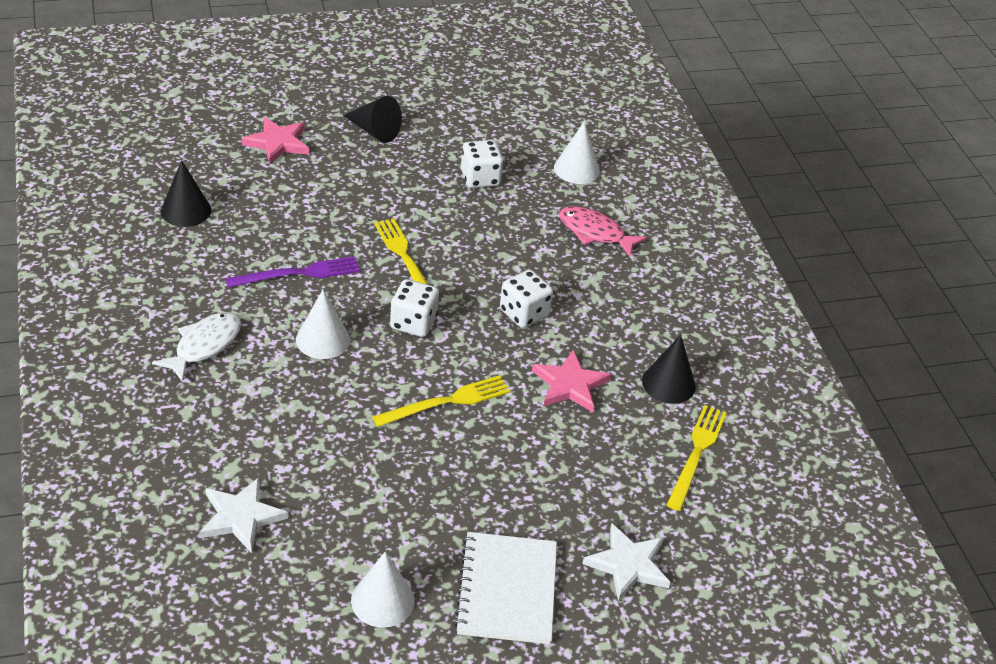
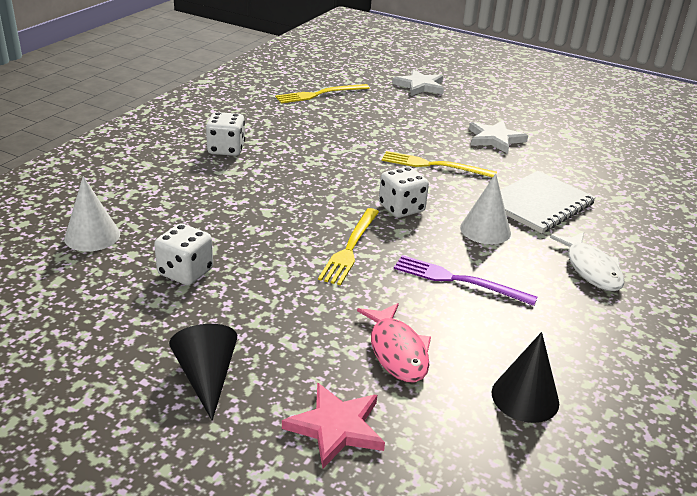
camera: 135 degrees left, 10 degrees down
white fish [152,312,241,382] -> white fish turned 90 degrees counterclockwise [550,232,624,291]
white star [199,477,288,553] -> white star moved to [469,121,528,154]
white cone [351,552,415,628] -> none
white notebook [454,532,557,644] -> white notebook moved to [500,171,596,233]
white dice [500,270,553,328] -> white dice moved to [206,112,245,156]
pink star [532,350,611,412] -> none
pink fish [559,206,647,257] -> pink fish moved to [357,303,431,383]
black cone [642,335,696,404] -> none

